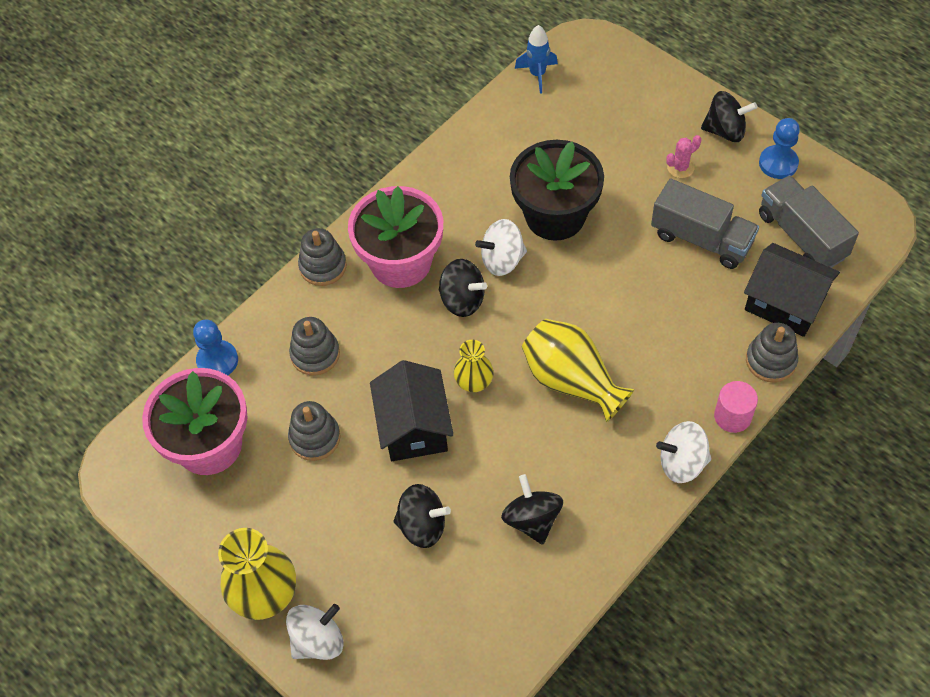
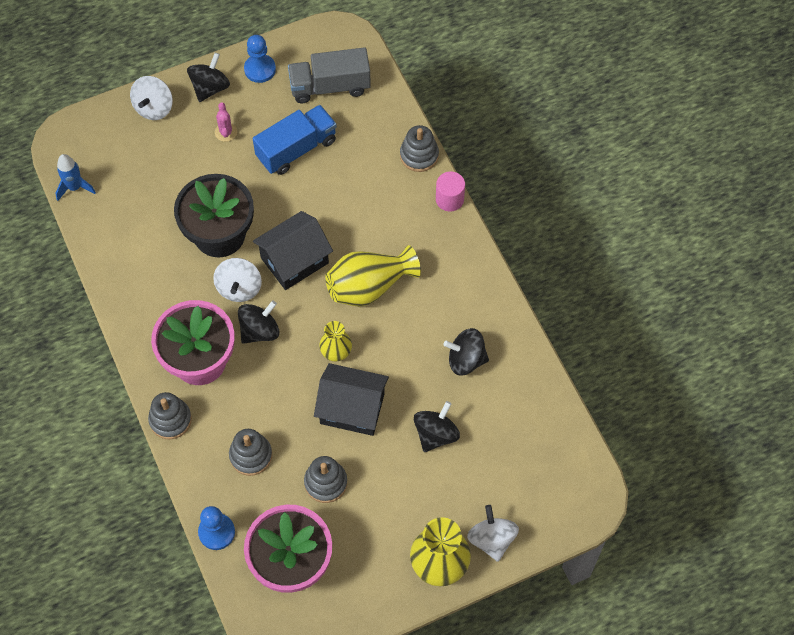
camera: 70 degrees left, 5 degrees up
grey truck [651,178,759,269] -> blue truck [253,105,337,175]
white spinning top [656,421,712,483] -> white spinning top moved to [130,76,173,120]
black house [744,243,840,337] -> black house moved to [253,211,333,290]

